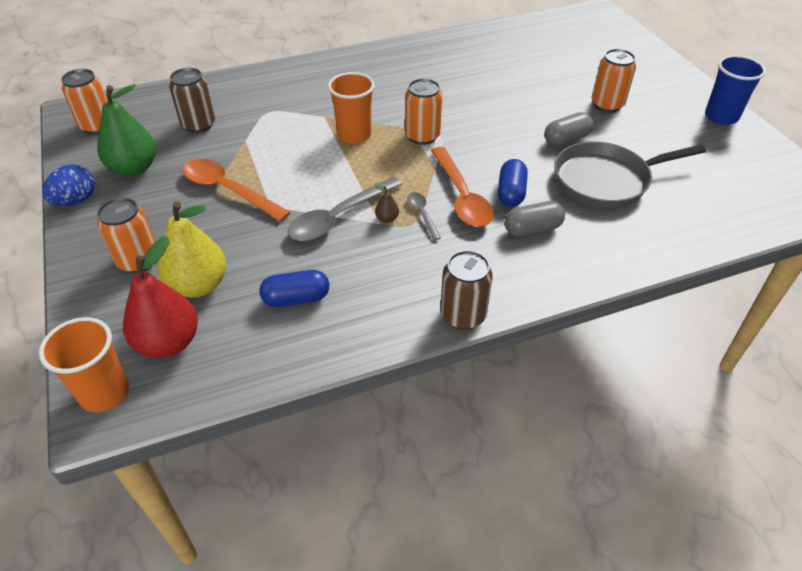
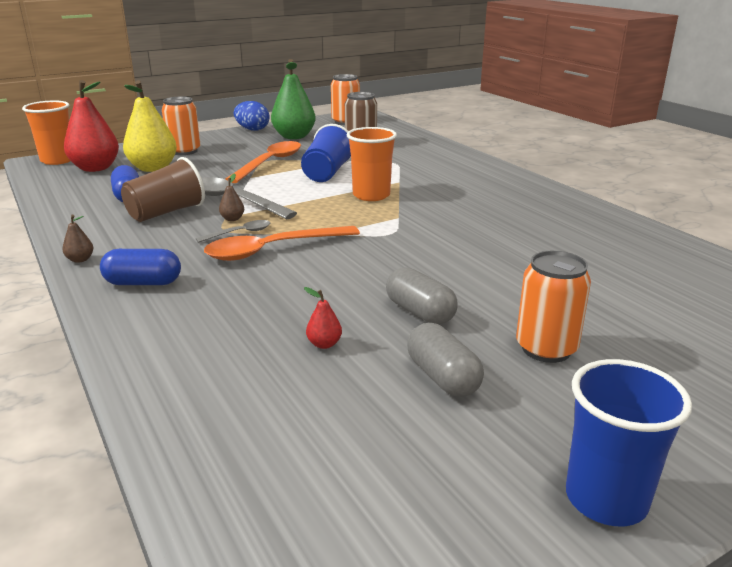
camera: 80 degrees right, 20 degrees down
orange can [405,78,443,145] -> none
brown can [440,250,493,330] -> brown pear [62,215,93,263]
blue capsule [498,159,528,207] -> blue capsule moved to [100,249,181,285]
grey capsule [505,201,565,237] -> grey capsule moved to [407,323,484,397]
grey pan [554,142,706,208] -> red pear [304,287,342,349]
none -> brown cup [121,157,205,222]
none -> blue cup [301,124,351,182]

